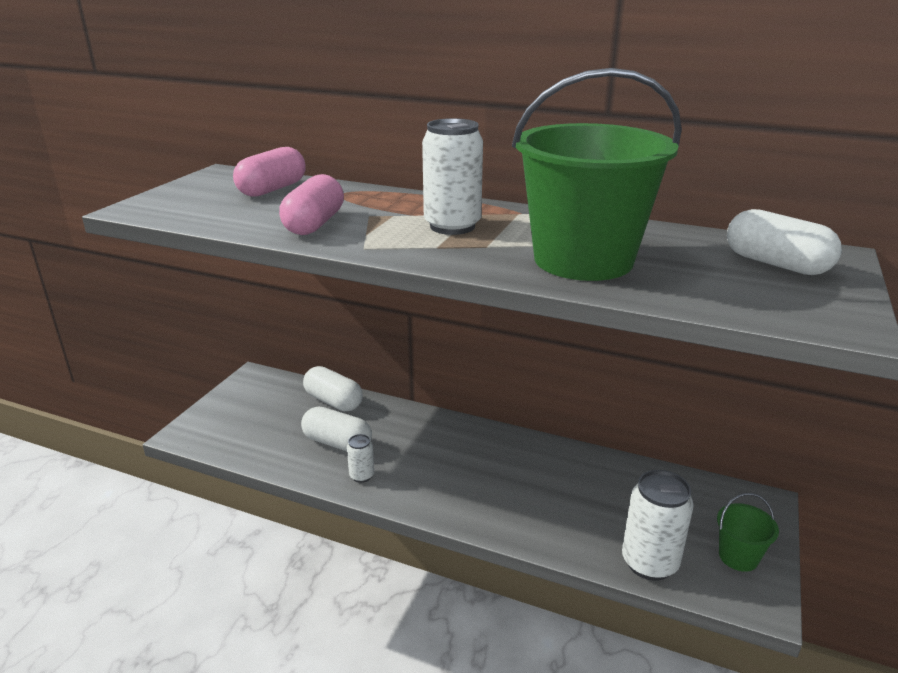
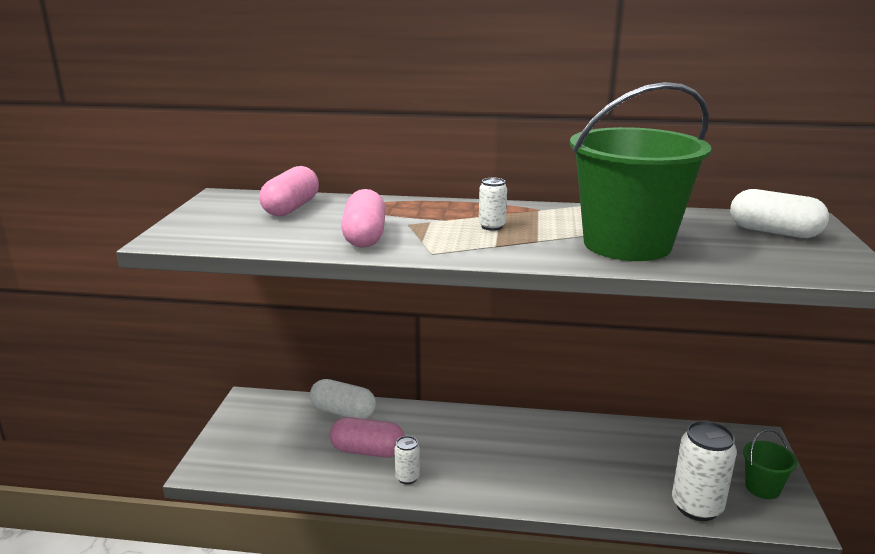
camera: 15 degrees left, 5 degrees down
white capsule [301,407,372,451] -> pink capsule [330,417,405,458]
white can [422,118,483,235] -> white can [479,178,507,231], size x0.52

